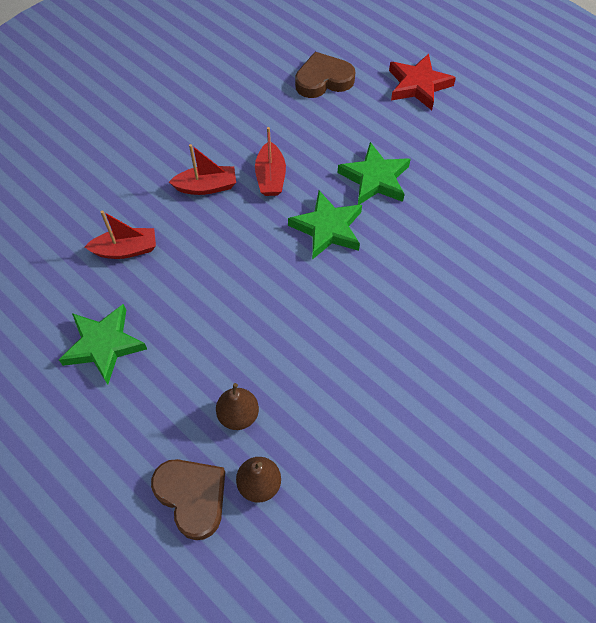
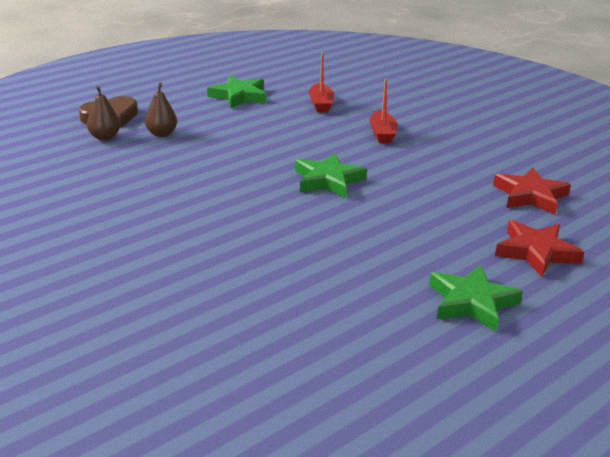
camera: 95 degrees right, 30 degrees down
red boat [255,127,286,196] -> none
brown heart [295,52,356,98] -> red star [493,168,571,215]
green star [338,142,411,205] -> green star moved to [429,265,523,332]

